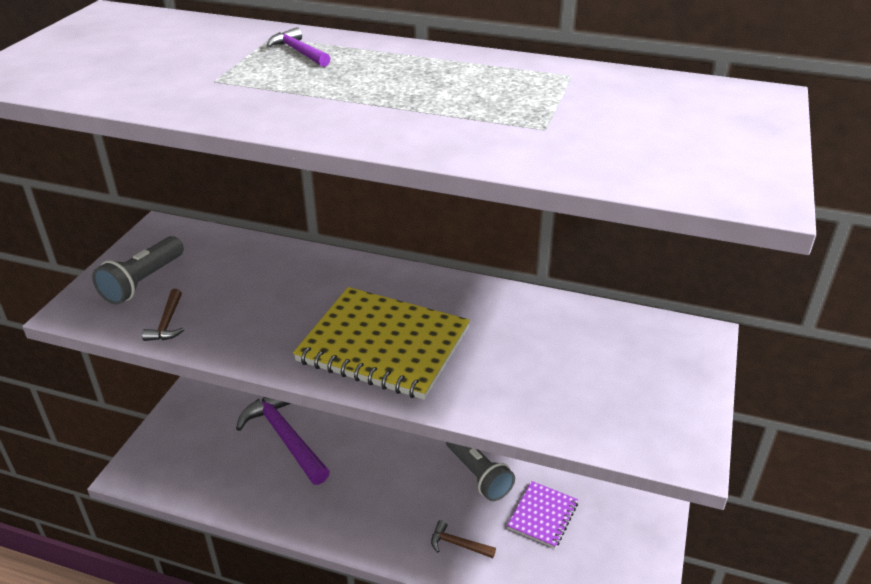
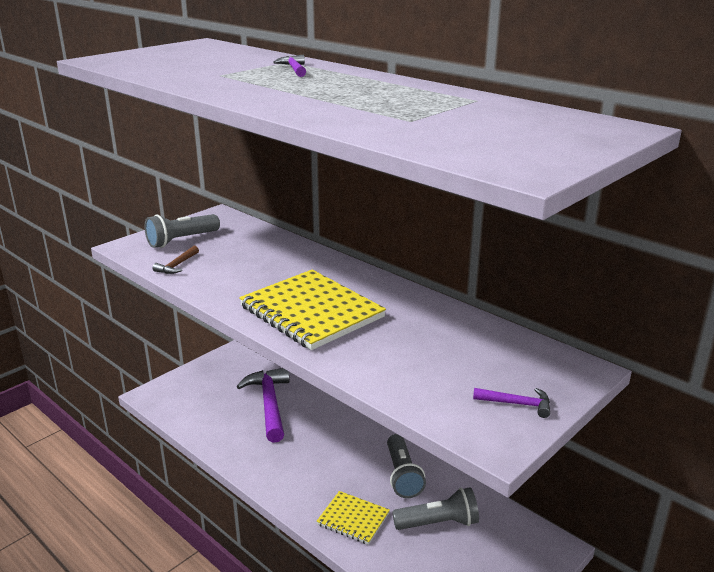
camera: 25 degrees right, 10 degrees down
brown hammer [431,520,496,558] -> yellow notebook [316,491,390,545]
purple notebook [507,481,578,548] -> grey flashlight [392,487,479,530]
none -> purple hammer [473,388,550,418]

